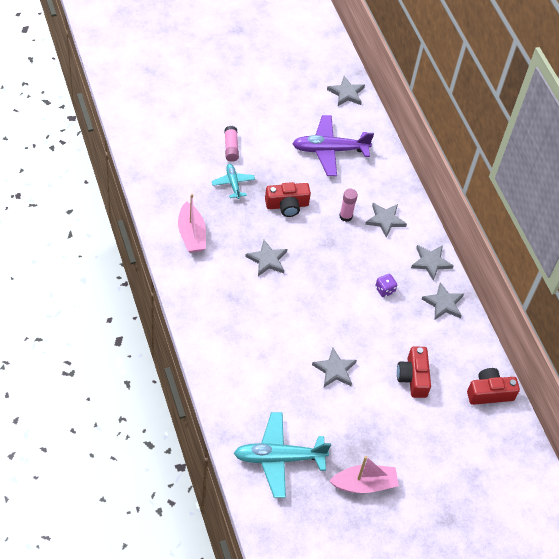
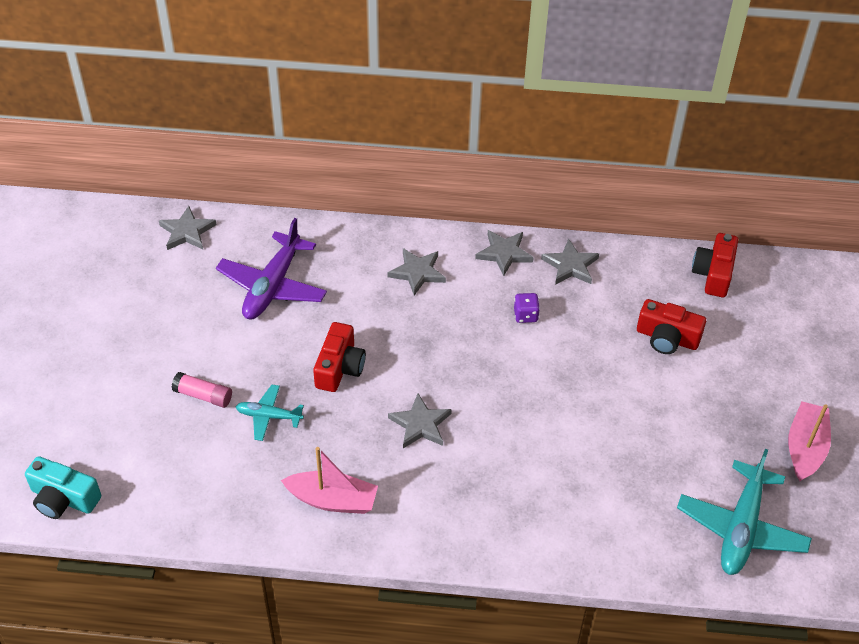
camera: 60 degrees left, 5 degrees down
grey star [312,348,357,387] -> none
pink glue stick [339,189,358,222] -> none
none -> turquoise camera [25,456,101,519]

